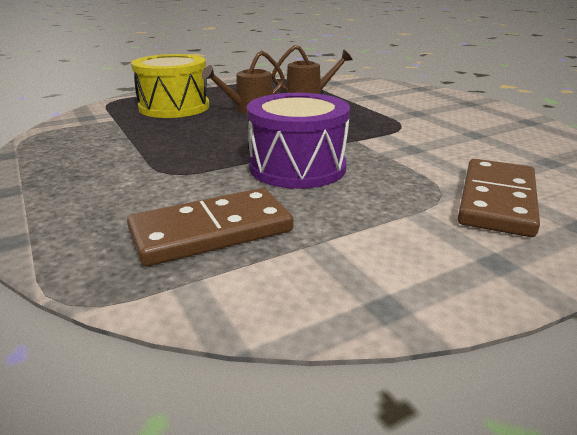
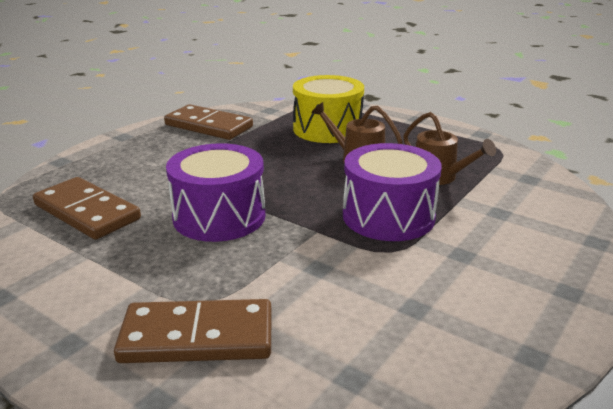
camera: 65 degrees right, 0 degrees up
none -> brown domino [164,104,253,140]
none -> purple drum [343,143,442,241]

